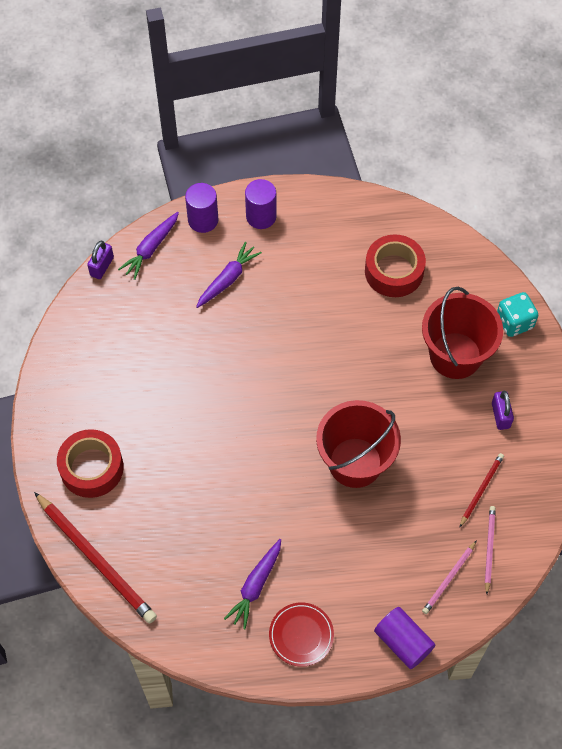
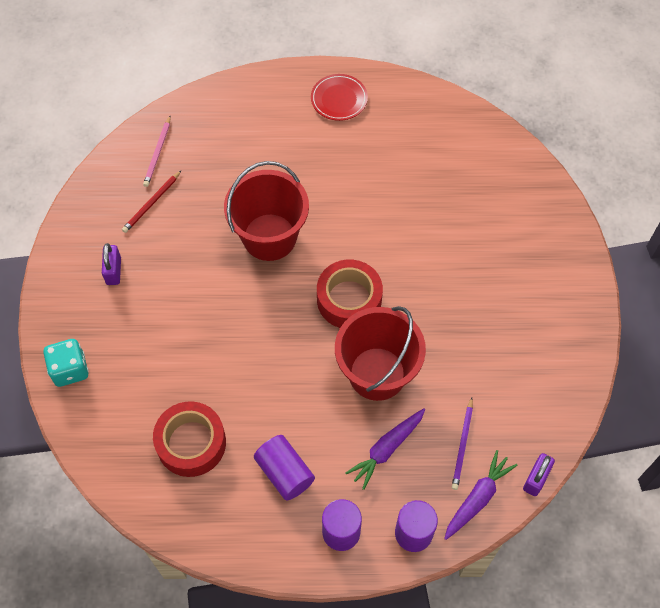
camera: 175 degrees left, 0 degrees up
red pencil [34,492,157,624] -> none
red tape [57,429,124,498] -> red tape moved to [317,260,383,328]
purple carrot [224,539,281,629] -> none
purple cylinder [374,607,435,669] -> purple cylinder moved to [254,435,315,501]
red bucket [422,287,503,379] -> red bucket moved to [335,306,426,401]
pink pencil [422,540,477,614] -> none
none -> purple pencil [452,397,473,490]

